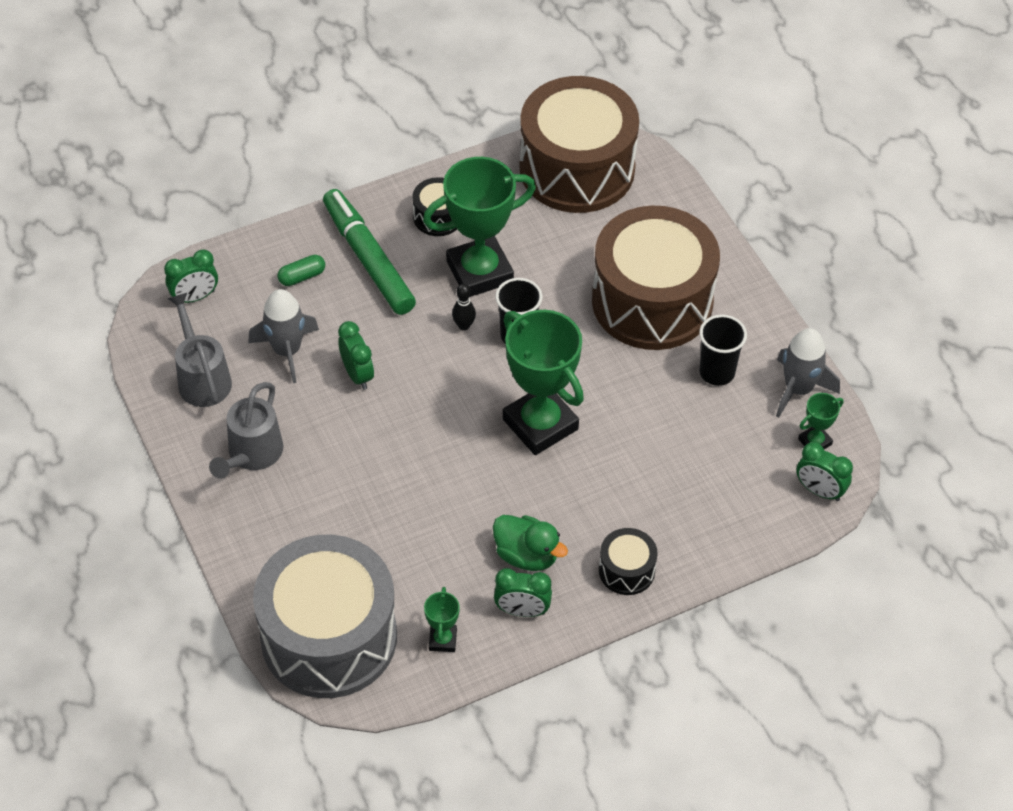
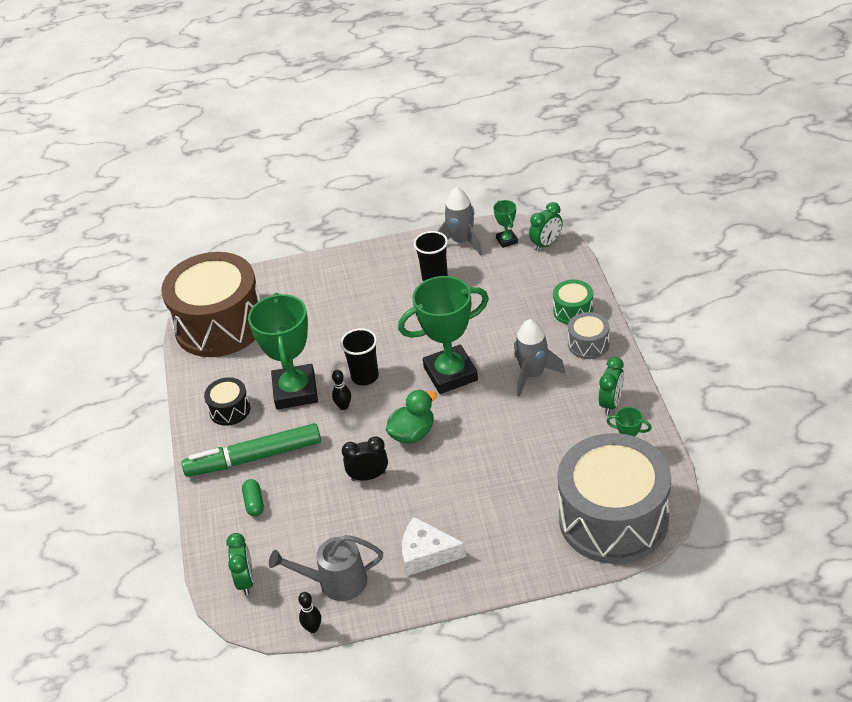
camera: 70 degrees left, 10 degrees down
grey watering can [209,382,283,479] -> white cheese [402,517,466,576]
grey rocket [248,289,319,383] -> grey rocket moved to [514,319,565,397]
green clock [338,321,374,390] -> black clock [342,436,388,481]
green duck [493,515,568,571] -> green duck moved to [386,390,437,444]
brown drum [592,206,720,350] -> none
black drum [599,528,658,595] -> grey drum [568,312,609,359]
none -> black bowling pin [298,592,321,633]
none -> green drum [553,280,593,325]

